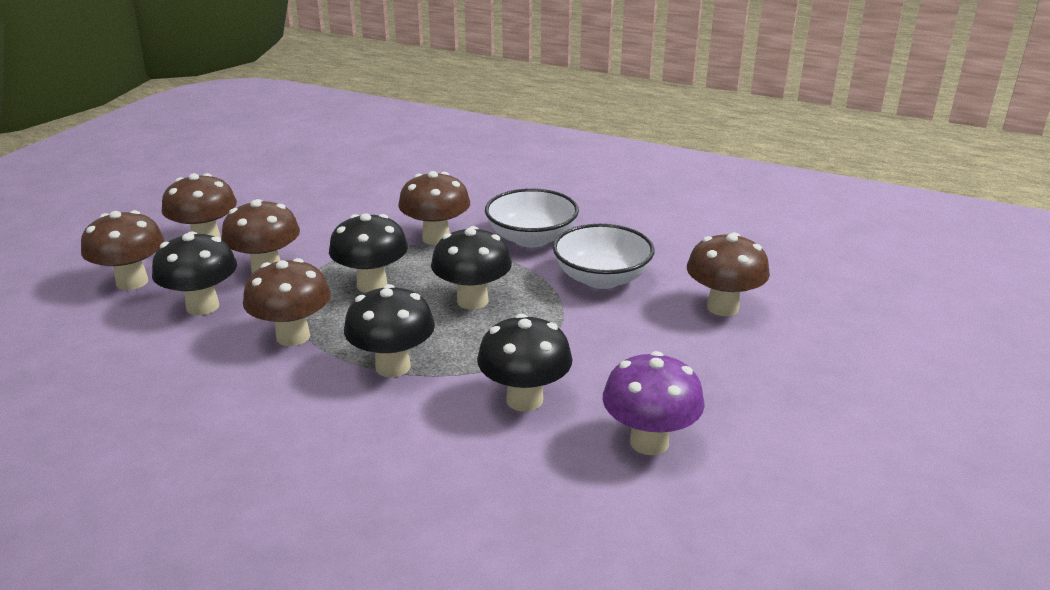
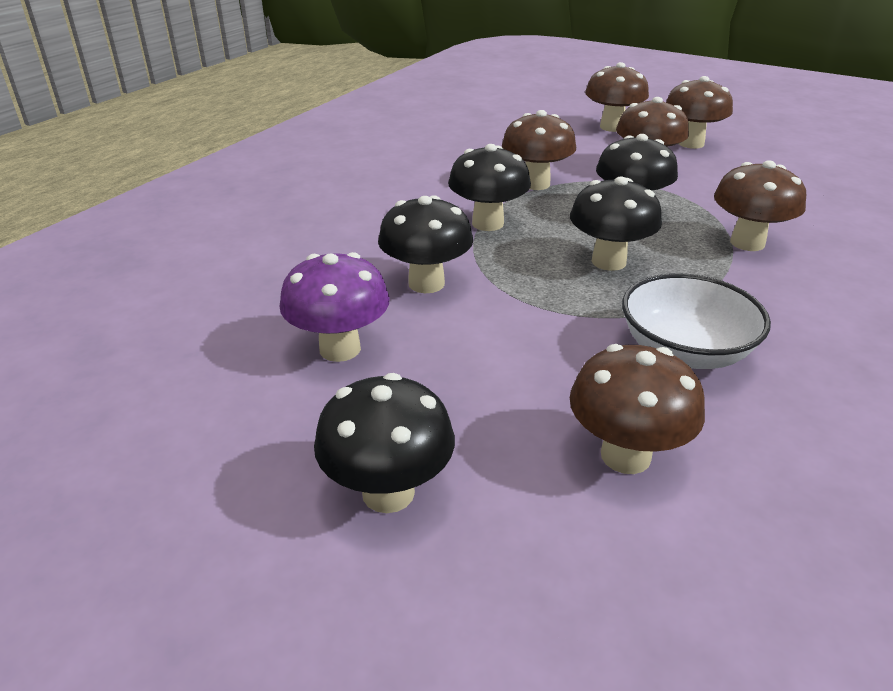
camera: 95 degrees right, 5 degrees up
black mushroom [152,231,237,315] -> black mushroom moved to [314,373,455,513]
white bowl [485,188,579,247] -> none

